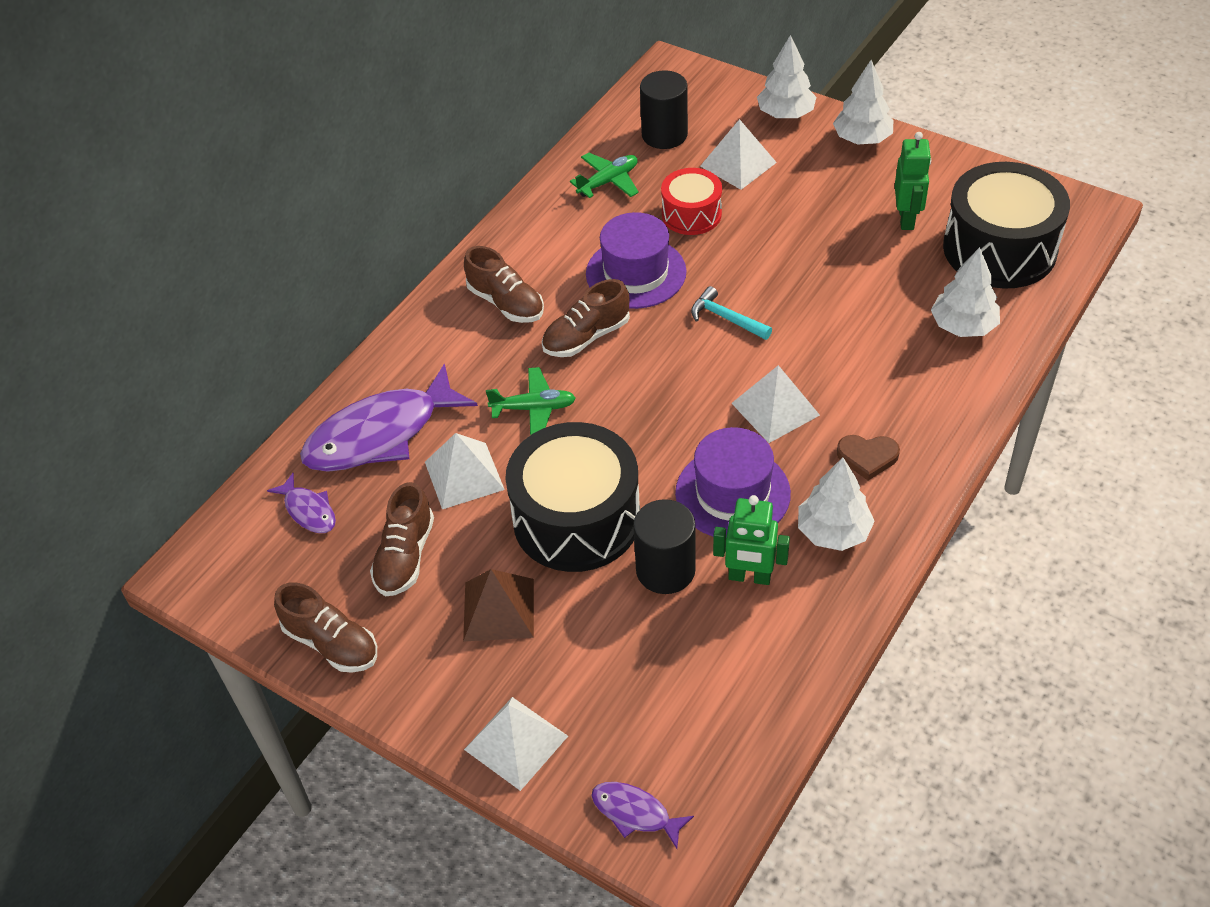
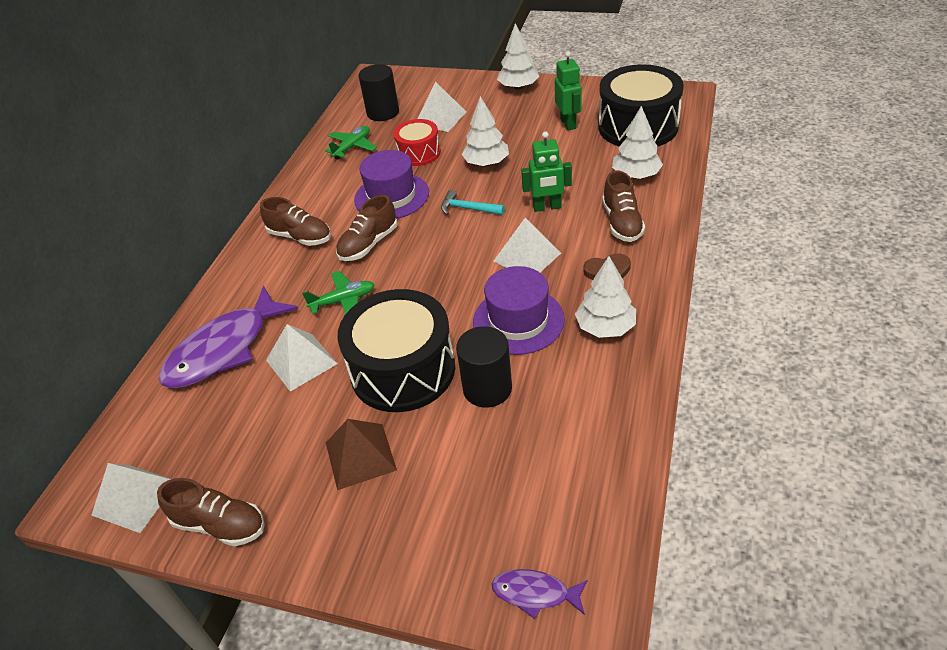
camera: 15 degrees left, 5 degrees down
purple fish [267,473,336,533] -> none
brown shoe [370,482,434,596] -> brown shoe moved to [602,171,645,242]
white pyramid [464,697,568,791] -> white pyramid moved to [91,463,171,533]
green robot [713,495,790,585] -> green robot moved to [521,131,572,212]
white tree [757,35,816,118] -> white tree moved to [461,96,509,166]

